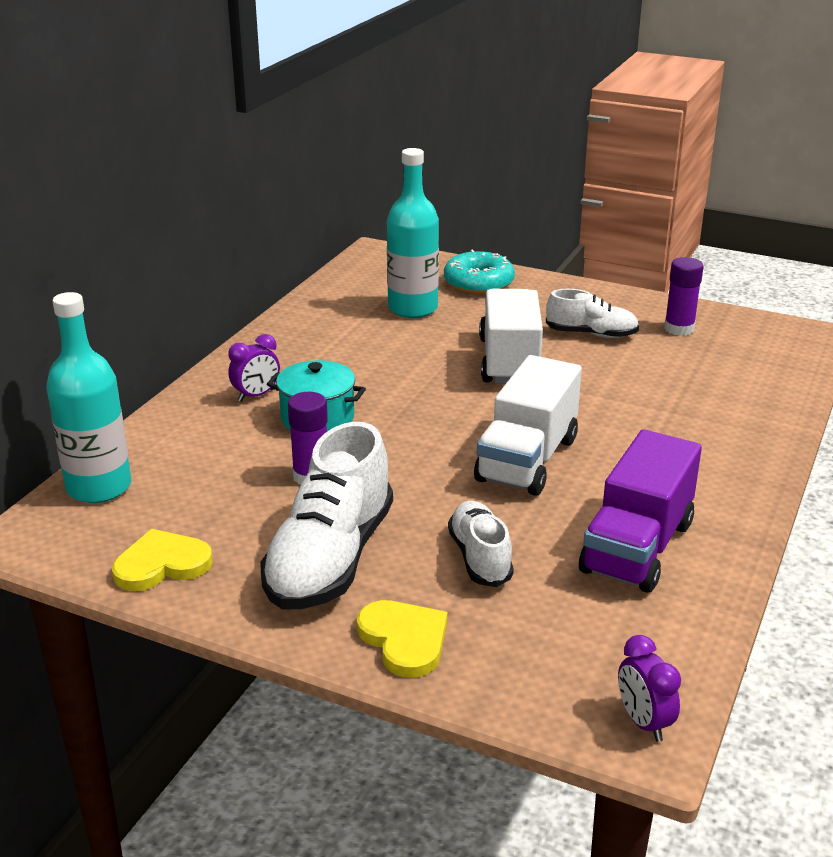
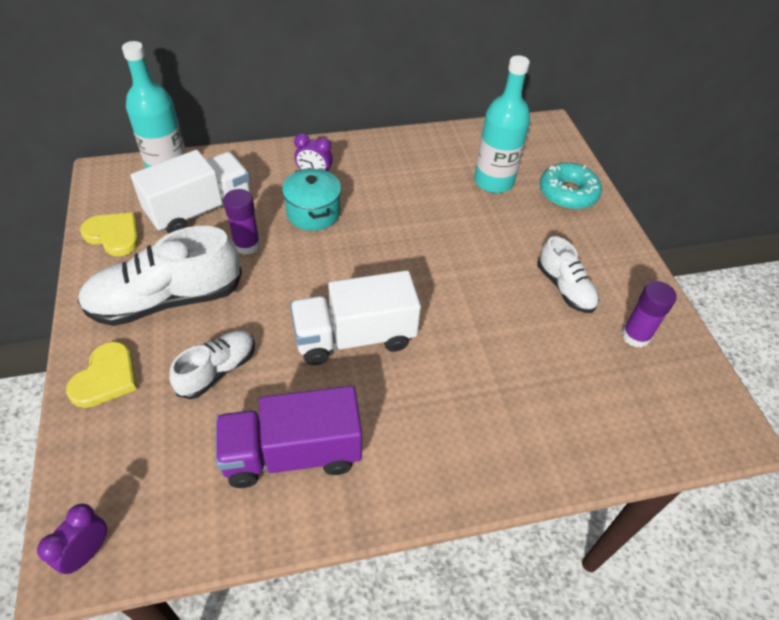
camera: 50 degrees right, 20 degrees up
white truck [479,289,543,384] -> white truck moved to [130,150,250,234]

